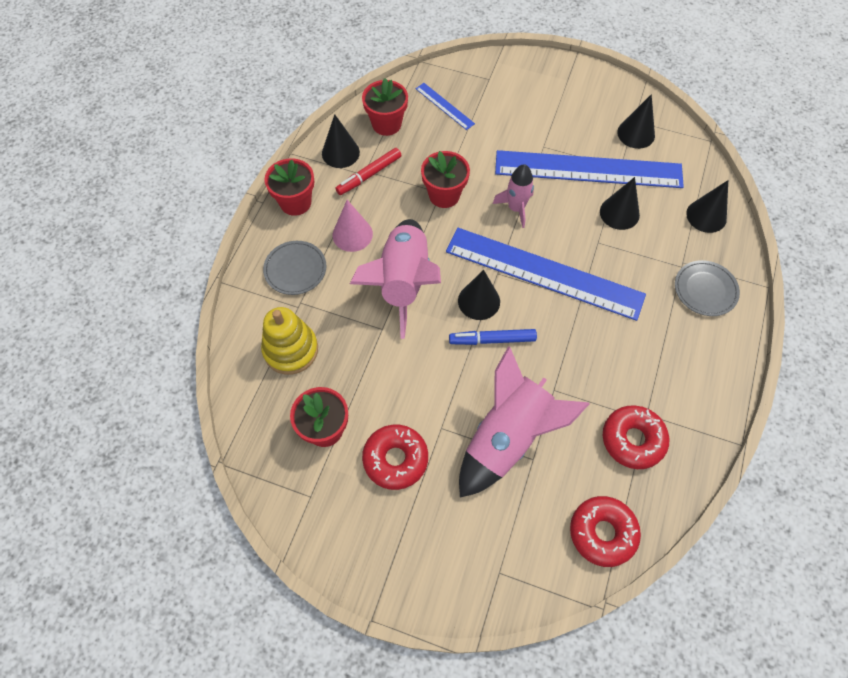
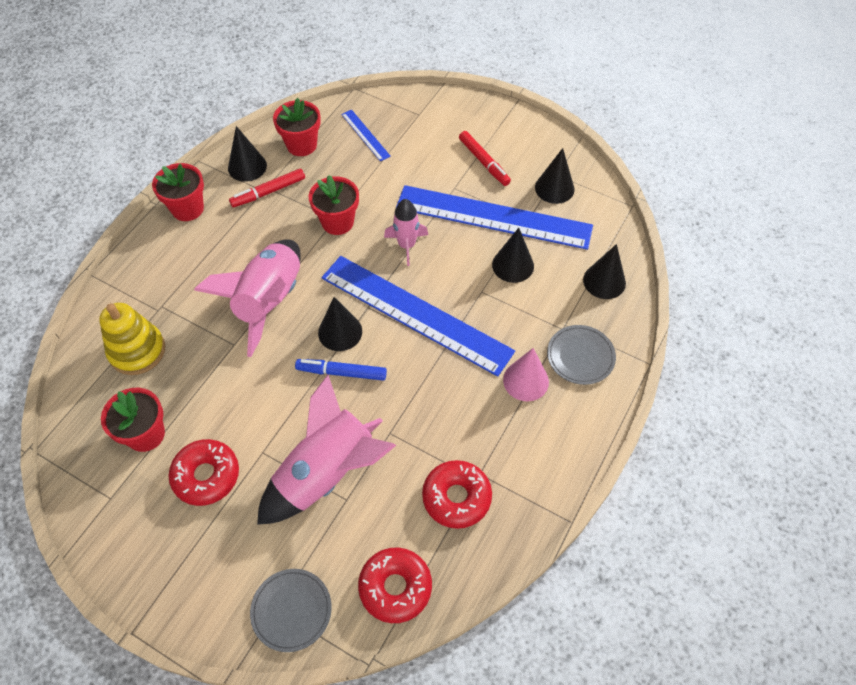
camera: 10 degrees right, 5 degrees down
grey plate [263,241,326,295] -> grey plate moved to [250,569,332,652]
pink cone [333,200,373,252] -> pink cone moved to [503,348,549,401]
none -> red marker [459,131,511,186]

